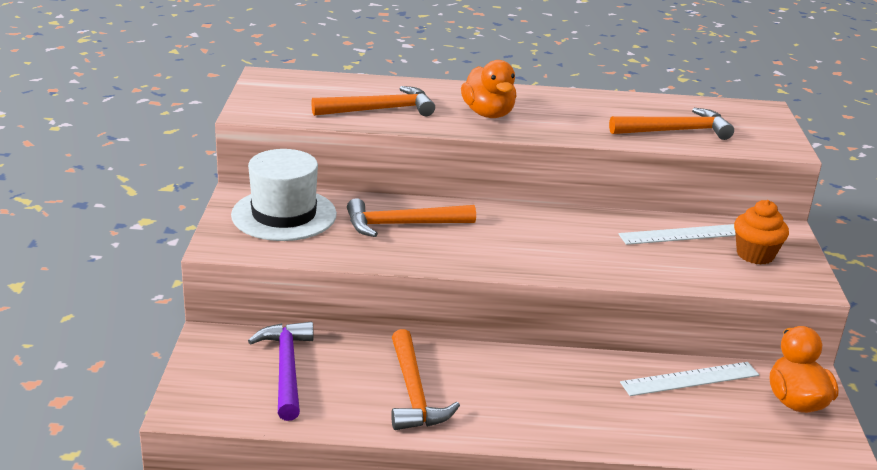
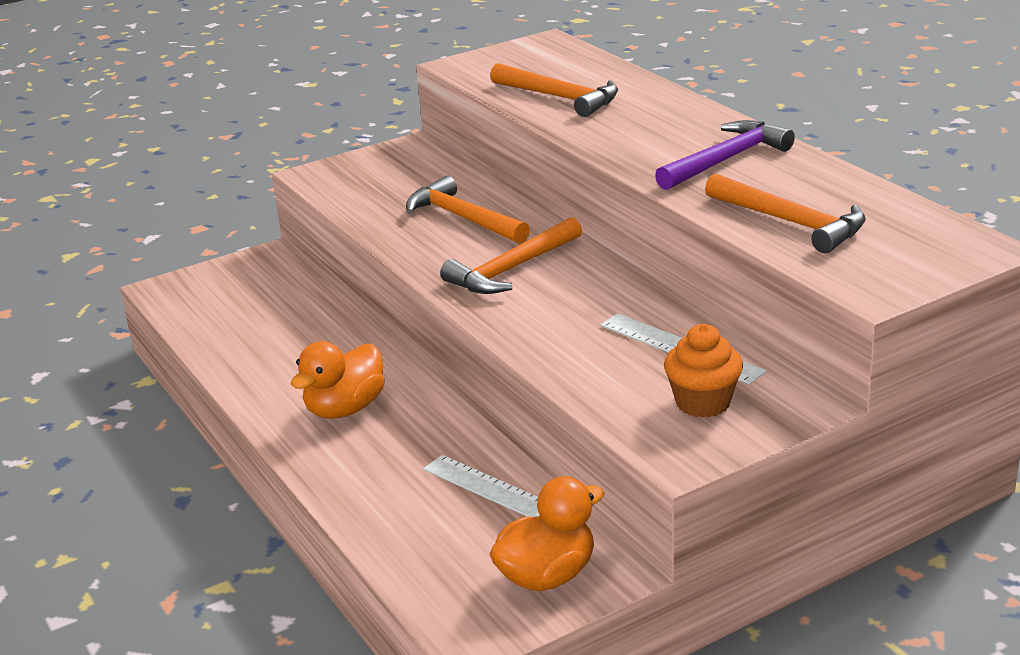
camera: 60 degrees right, 0 degrees up
white hat [231,149,337,241] -> none
purple hammer [248,321,314,421] -> purple hammer moved to [655,120,795,190]
orange hammer [391,329,460,430] -> orange hammer moved to [440,217,582,294]
orange duck [461,60,516,118] -> orange duck moved to [291,341,385,419]

